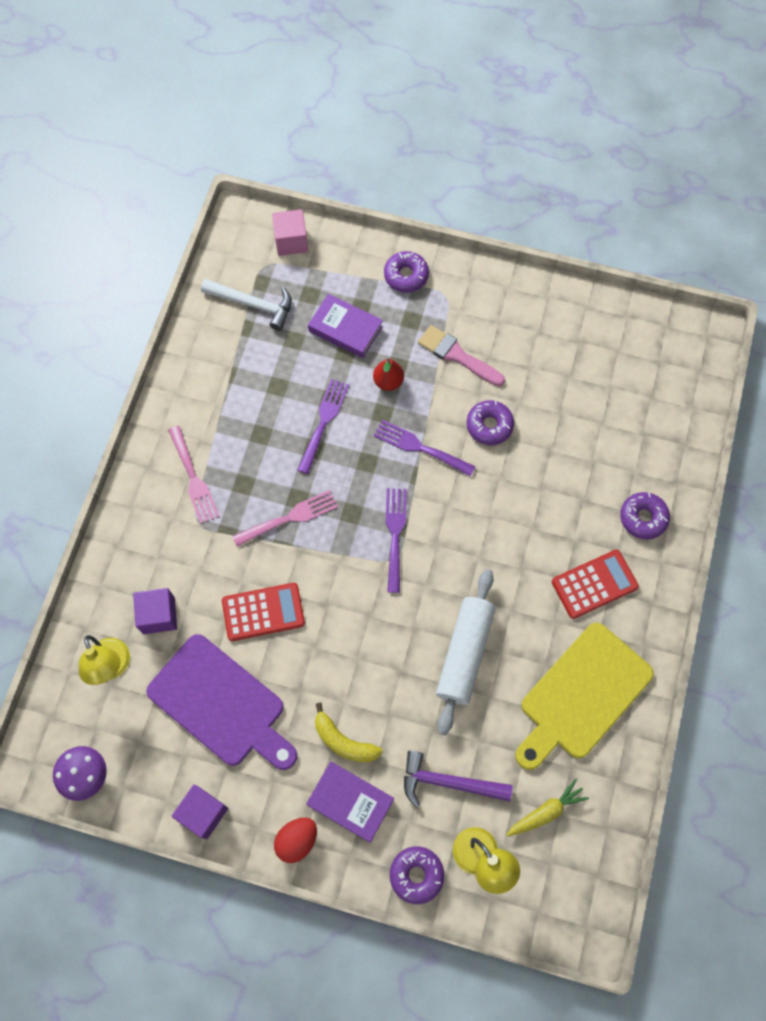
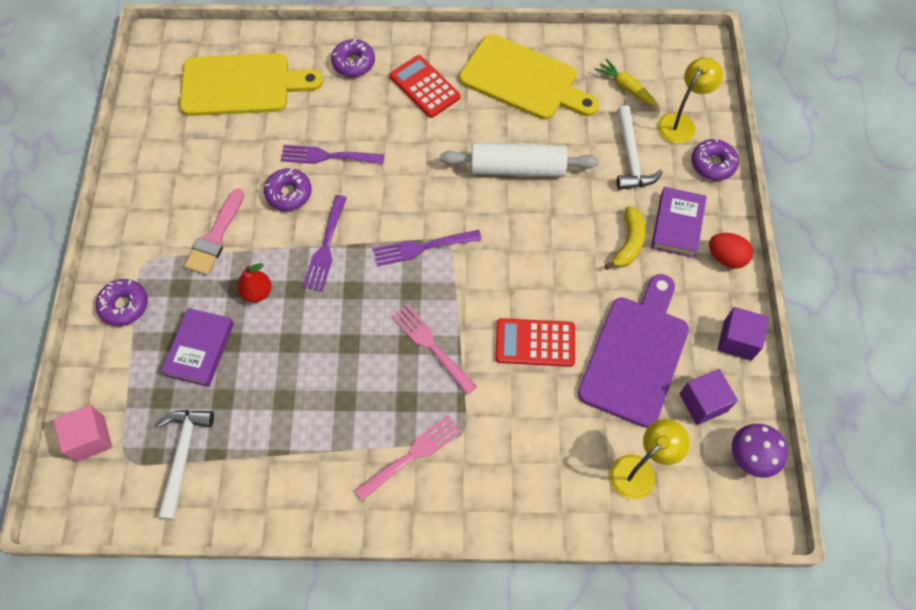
camera: 105 degrees left, 5 degrees down
purple cube [133,588,177,634] -> purple cube moved to [679,369,738,425]
red calculator [222,583,305,641] -> red calculator turned 60 degrees counterclockwise [495,318,575,367]
purple fork [298,379,349,474] -> purple fork moved to [281,145,384,164]
purple hammer [404,751,513,808] -> white hammer [617,105,663,190]
none -> yellow cutting board [180,53,323,116]

